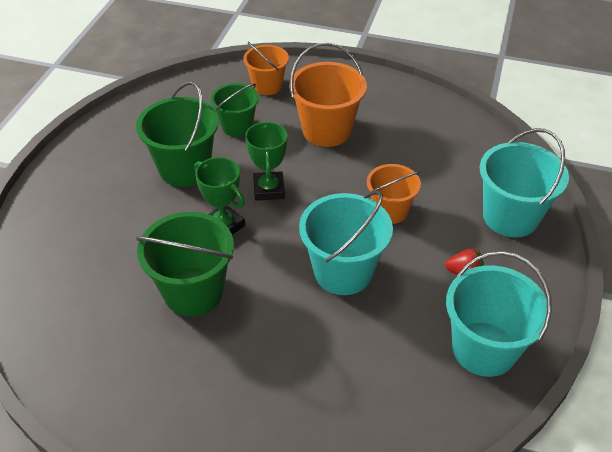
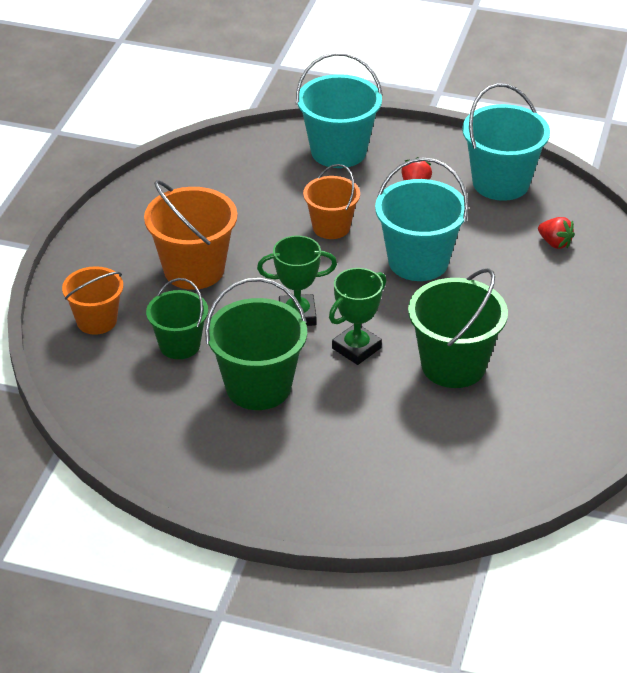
camera: 90 degrees left, 5 degrees down
none -> red strawberry [538,217,575,249]

